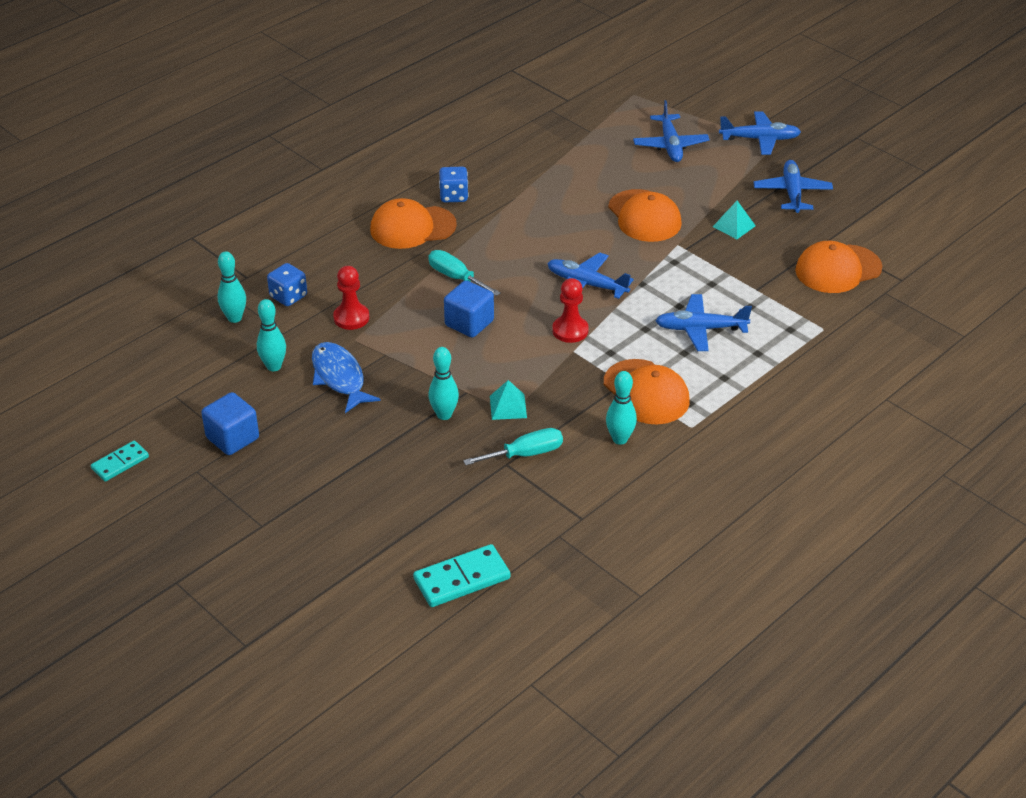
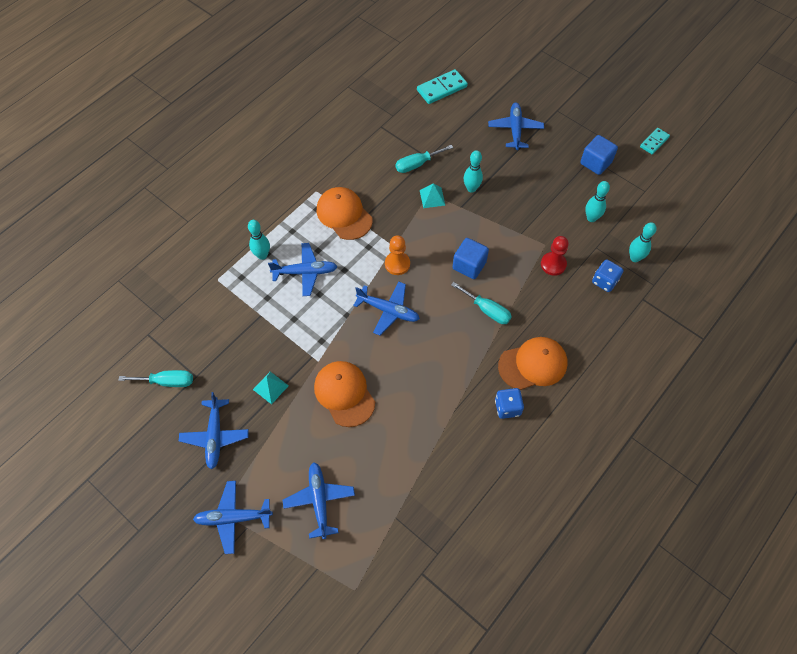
camera: 175 degrees right, 20 degrees up
blue fish [312,342,381,413] -> none
red pawn [552,278,589,343] -> orange pawn [385,235,410,275]
turquoise bowling pin [606,371,637,445] -> turquoise bowling pin moved to [248,220,270,260]
orange cap [795,241,882,293] -> none
none -> turquoise screwdriver [118,370,193,387]
none -> blue plane [488,103,544,150]

